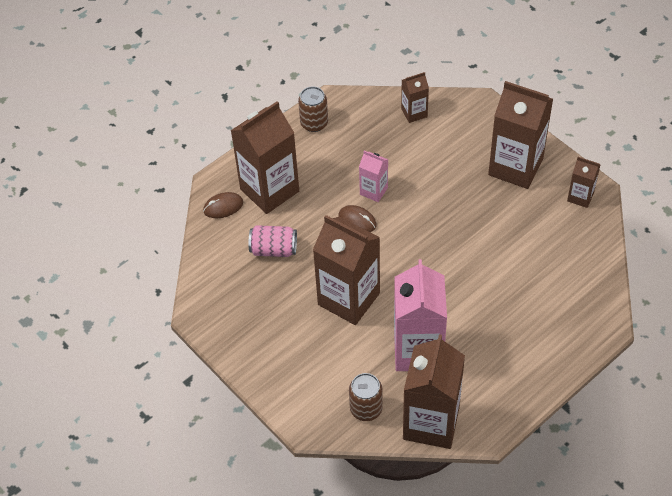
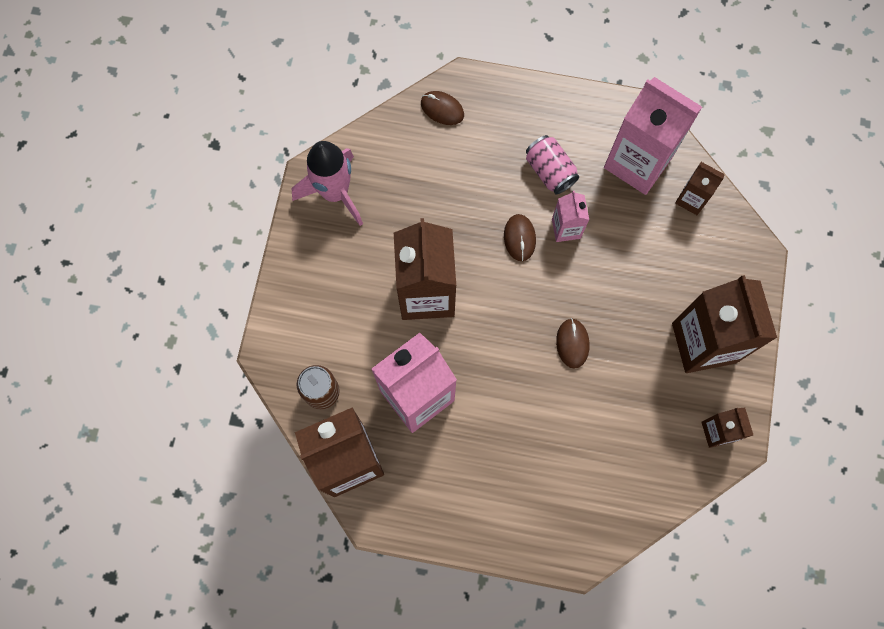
camera: 50 degrees right, 20 degrees up
brown carton [231,101,299,214] -> none
pink can [249,225,297,257] -> pink can moved to [526,135,579,194]
brown can [298,87,328,132] -> none
none -> pink rocket [292,141,363,226]
none -> brown mouse [556,318,590,368]
none -> pink carton [604,77,702,195]

